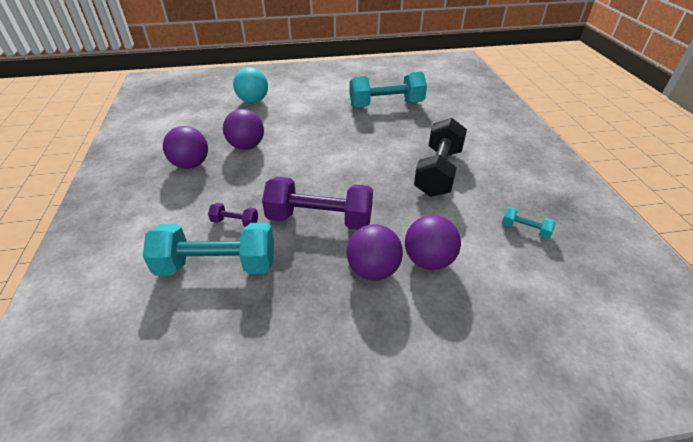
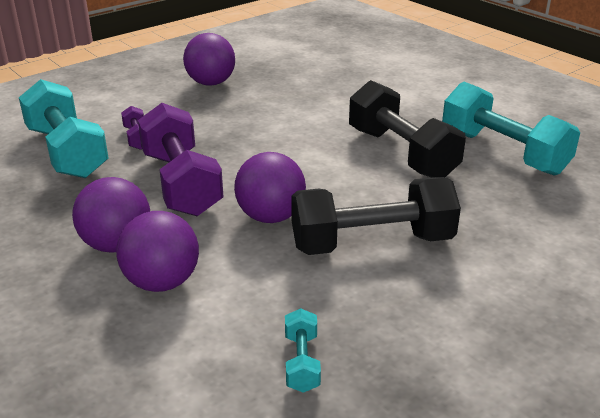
camera: 60 degrees right, 10 degrees down
purple ball [223,109,264,150] -> purple ball moved to [234,152,306,223]
turquoise ball [233,67,268,103] -> none
none -> black dumbbell [349,80,466,177]

